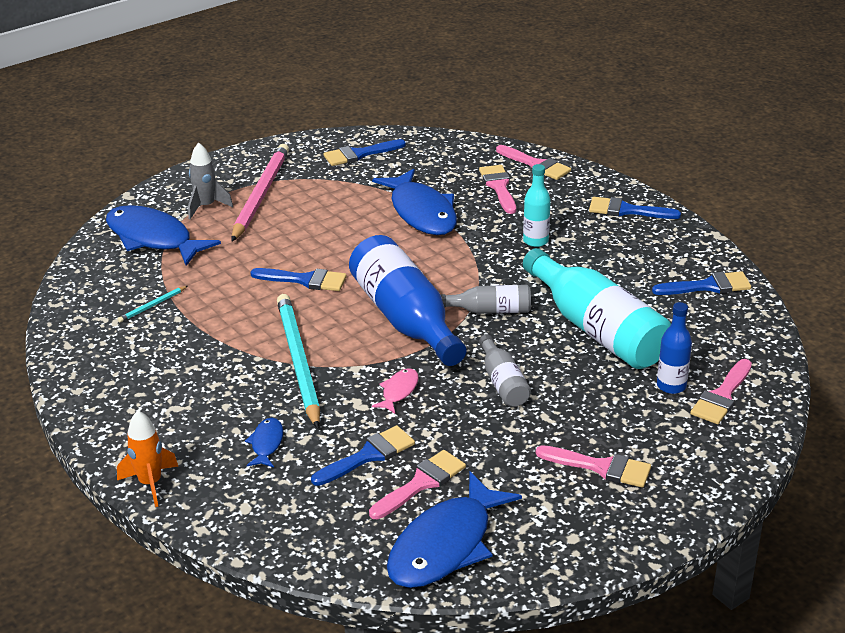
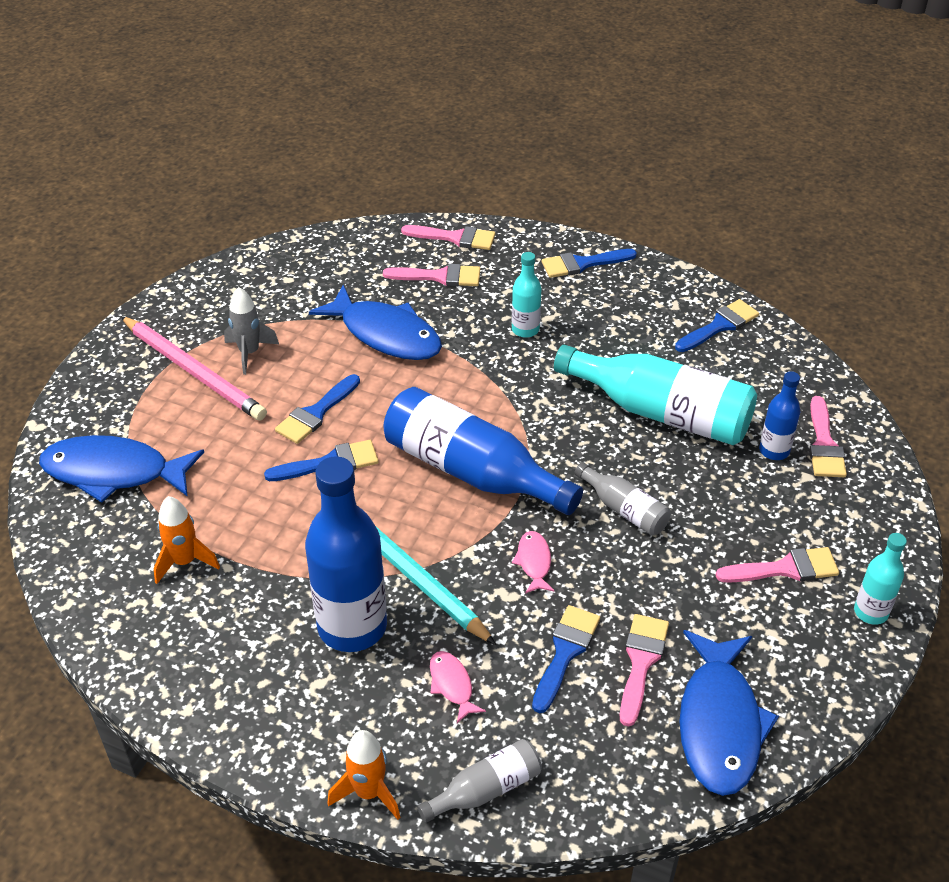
camera: 30 degrees left, 10 degrees up
turquoise pencil [118,286,188,323] -> orange rocket [154,496,220,584]
grey rocket [188,142,233,219] -> grey rocket moved to [224,287,279,375]
pink pencil [231,144,289,241] -> pink pencil turned 150 degrees clockwise [121,316,267,421]
blue fish [245,418,283,468] -> pink fish [430,651,486,723]
blue brush [323,139,406,166] -> blue brush moved to [275,374,360,444]
grey bottle [440,285,531,314] -> grey bottle moved to [417,739,542,823]
pink brush [479,165,516,214] -> pink brush turned 135 degrees clockwise [383,264,480,286]
none -> blue bottle [305,456,387,652]
none -> turquoise bottle [854,533,907,625]

